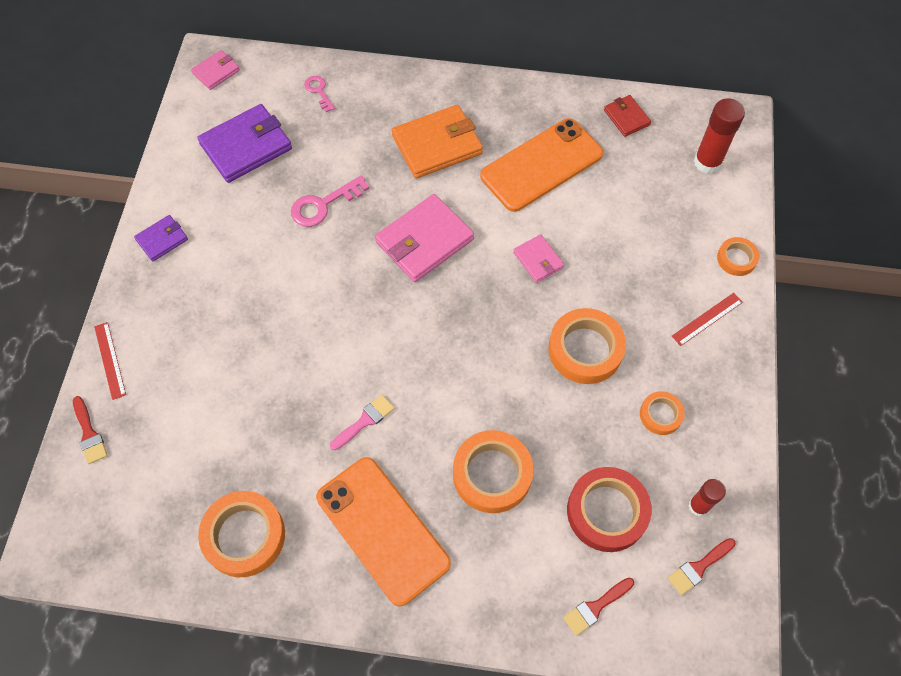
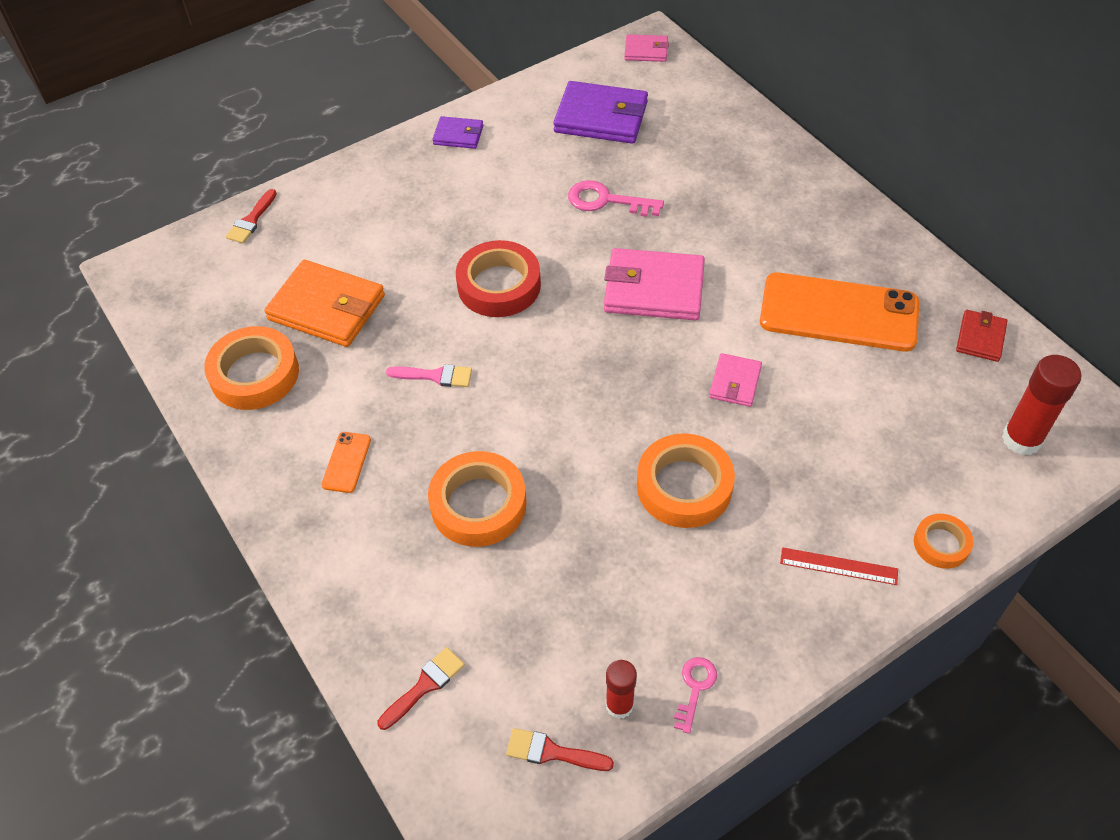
camera: 50 degrees right, 10 degrees down
red ruler [94,322,126,400] -> none
pink key [304,76,335,112] -> pink key moved to [674,657,717,734]
orange phone [316,457,451,607] -> orange phone [321,432,371,493], size x0.41
orange wallet [392,105,483,178] -> orange wallet moved to [264,260,385,347]
red brush [563,578,634,636] -> red brush turned 120 degrees clockwise [377,647,465,730]
red tape [567,467,652,552] -> red tape moved to [456,240,541,317]
orange tape [640,391,685,435] -> none

